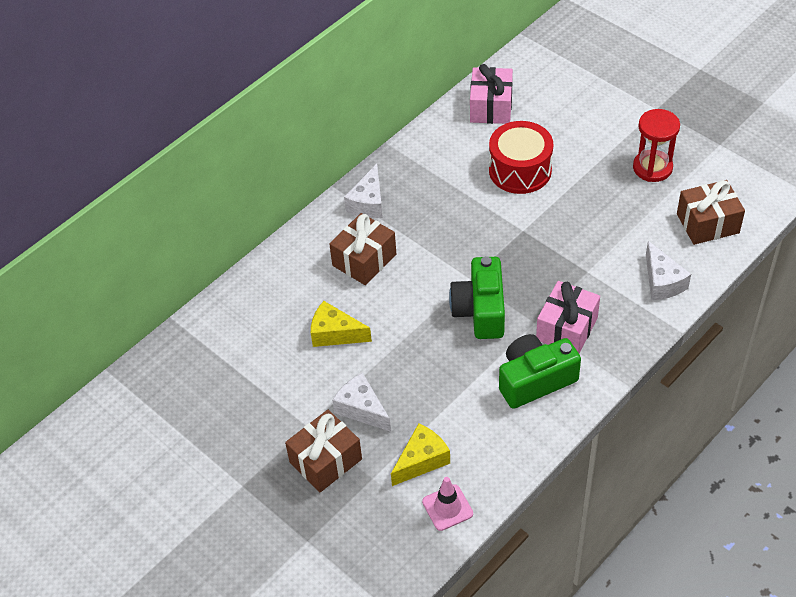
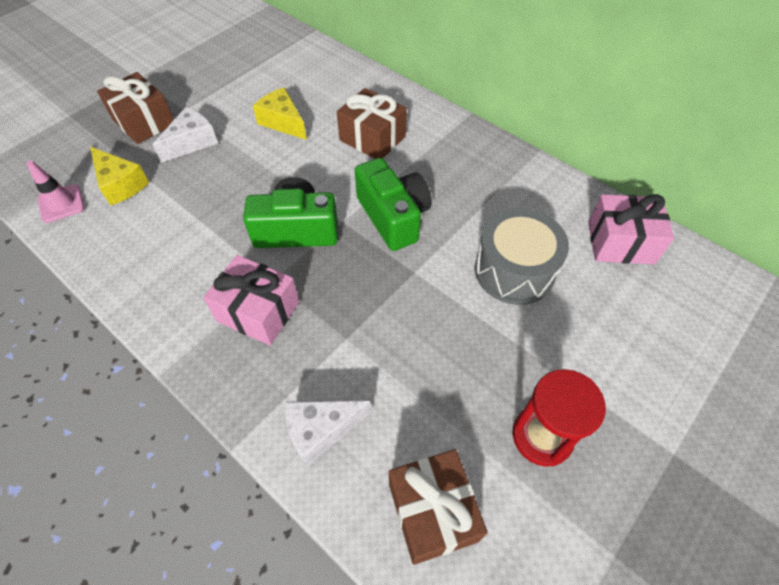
camera: 85 degrees right, 5 degrees up
yellow cheese [311,301,372,347] -> yellow cheese turned 60 degrees counterclockwise [253,87,307,140]
white cheese [344,164,383,218] -> none
red drum [489,121,553,194] -> grey drum [475,208,569,305]
green camera [499,334,581,409] -> green camera moved to [355,158,432,251]

